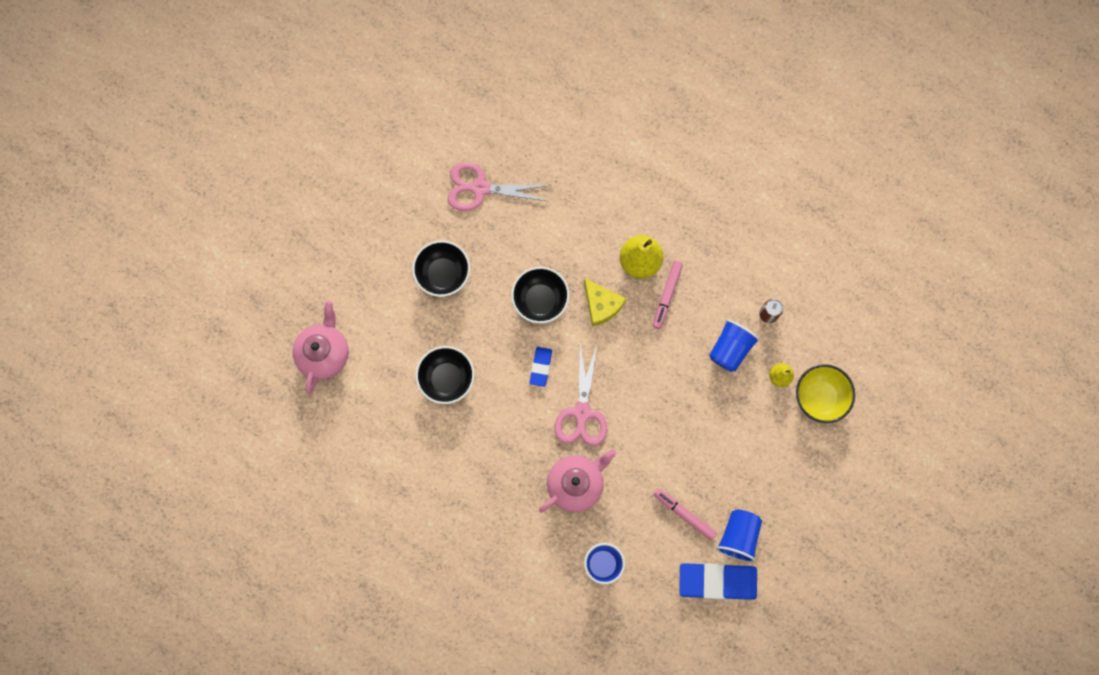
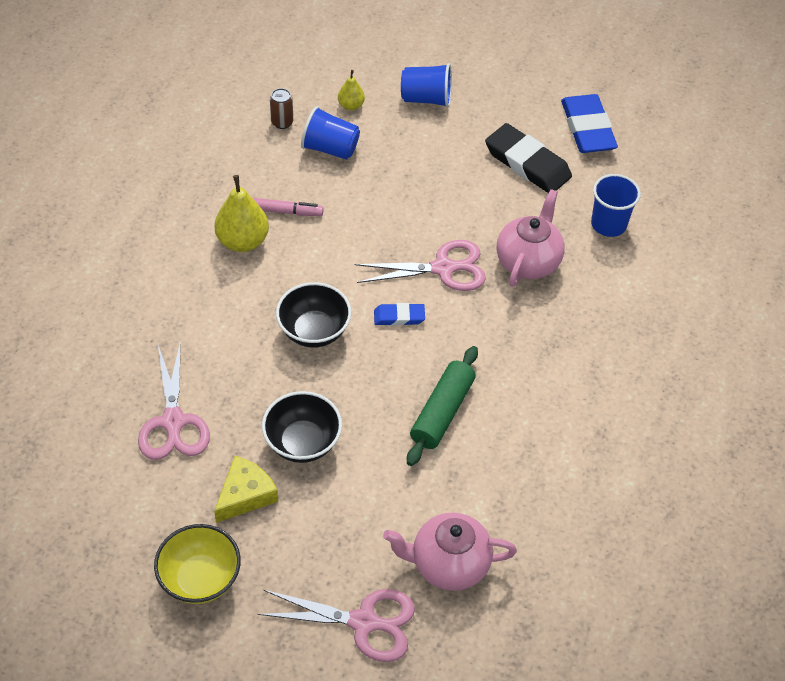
camera: 105 degrees left, 25 degrees down
black bowl [416,346,475,404] -> green rolling pin [407,346,478,466]
pink teapot [539,449,617,512] -> pink teapot turned 75 degrees clockwise [497,189,565,287]
yellow cheese [584,278,627,327] -> yellow cheese moved to [214,456,278,523]
pink marker [654,488,717,541] -> black eraser [485,123,572,193]
blue cup [716,510,762,562] -> blue cup moved to [401,63,452,108]
yellow bowl [796,364,855,423] -> yellow bowl moved to [154,524,241,604]
none -> pink scissors [257,589,415,662]

